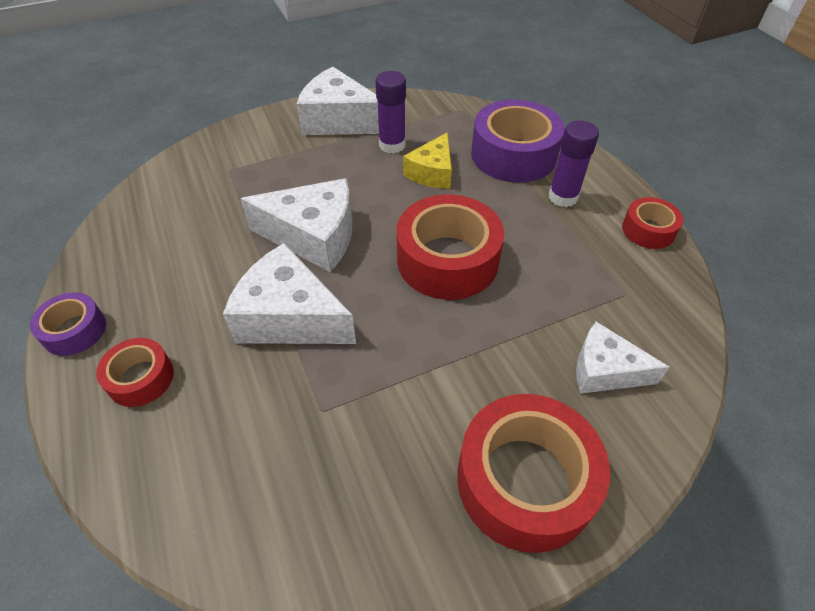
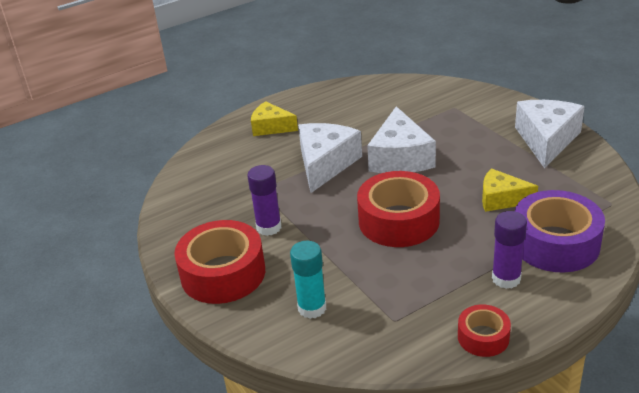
camera: 85 degrees right, 15 degrees down
purple tape [30,293,106,356] -> none
red tape [96,338,174,407] -> yellow cheese [251,101,298,136]
purple glue stick [375,71,406,154] -> purple glue stick moved to [247,165,282,236]
white cheese [576,322,669,394] -> turquoise glue stick [290,241,326,319]

